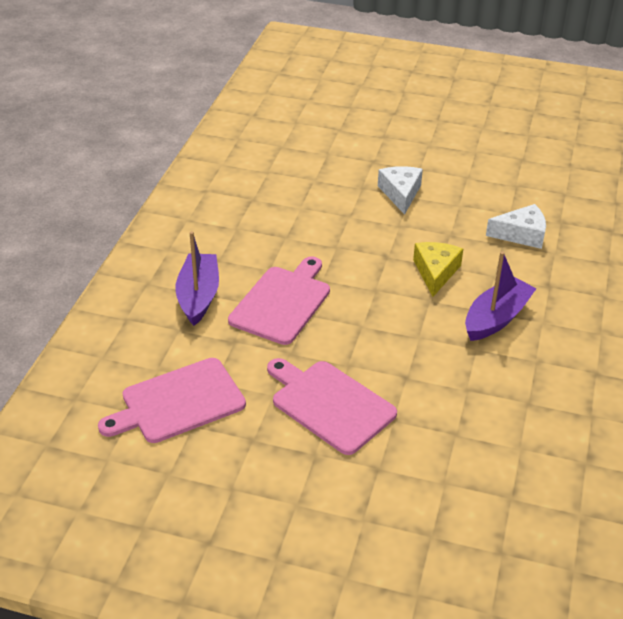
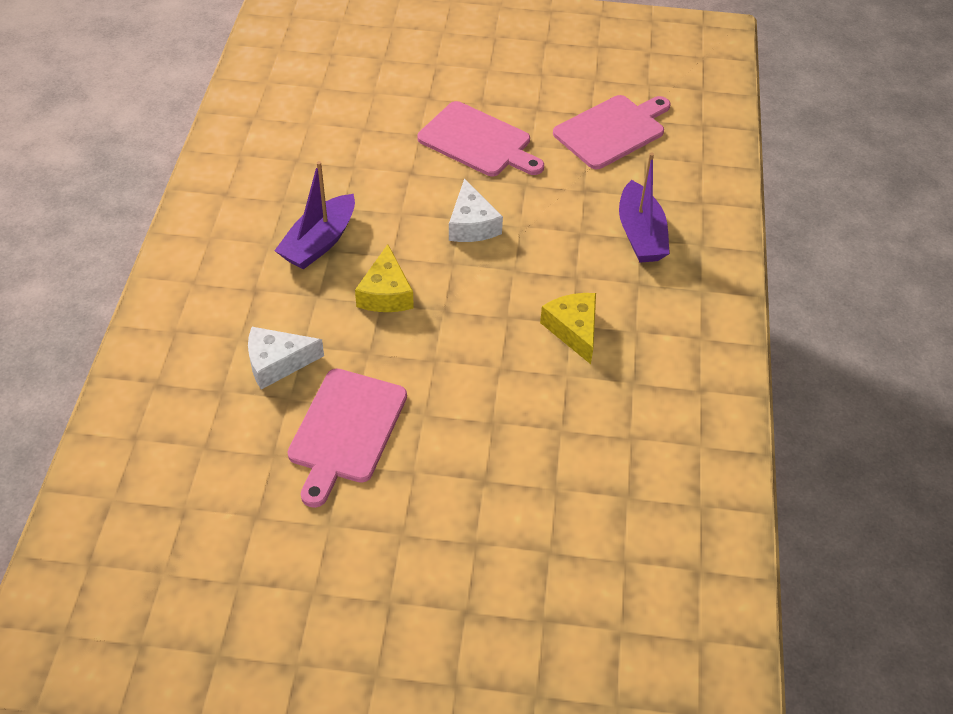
camera: 170 degrees right, 10 degrees up
pink cutting board [228,256,330,345] -> pink cutting board moved to [288,368,407,508]
white cheese [378,166,423,215] -> white cheese moved to [449,178,503,242]
none -> yellow cheese [540,293,596,364]

